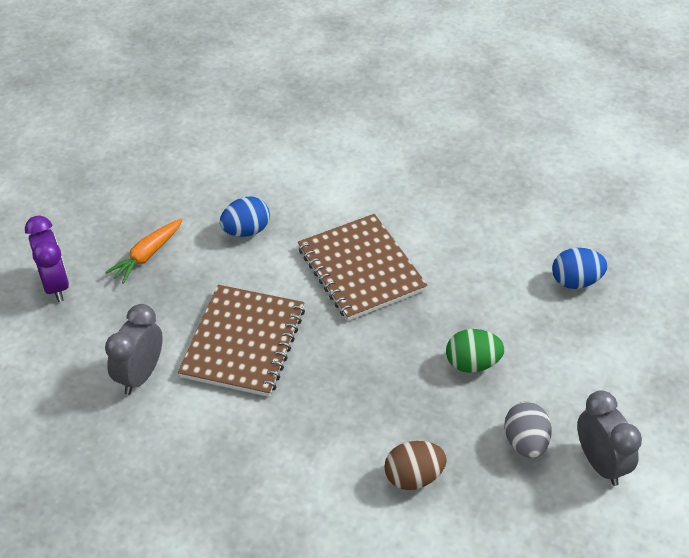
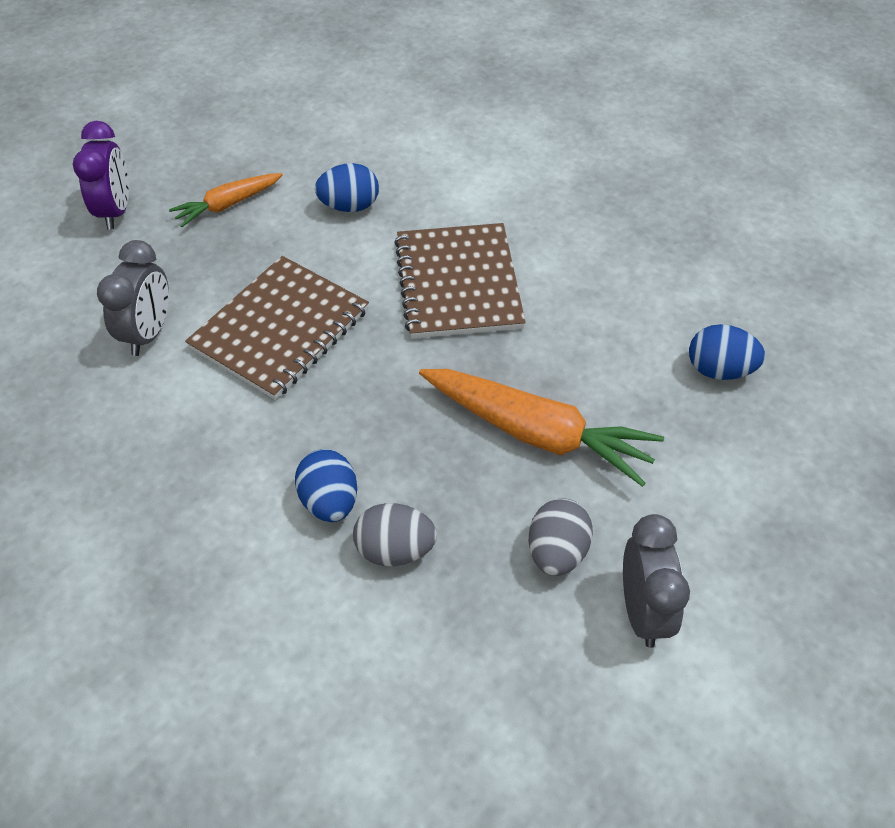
camera: 20 degrees right, 5 degrees up
grey clock [105,304,163,395] -> grey clock turned 150 degrees clockwise [97,240,169,356]
brown egg [384,441,447,490] -> grey egg [353,503,437,566]
green egg [446,329,505,373] -> orange carrot [419,369,664,487]
none -> blue egg [295,449,357,522]

